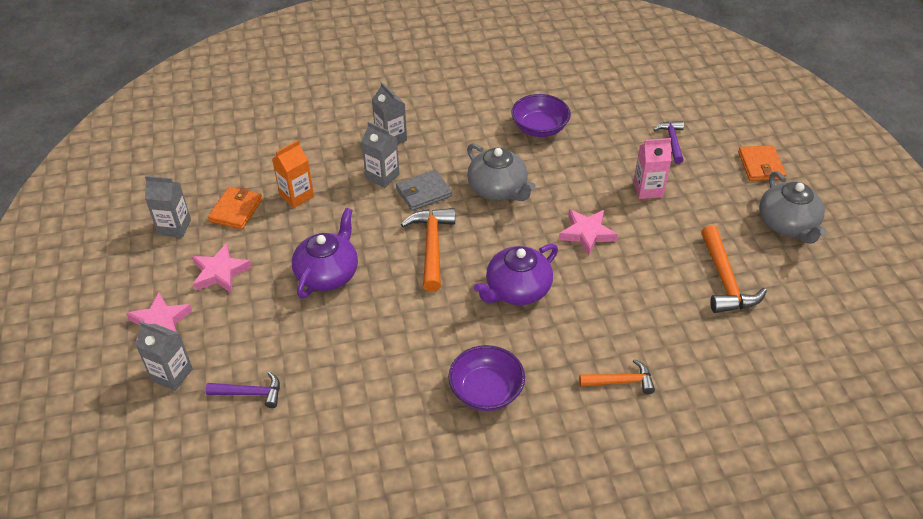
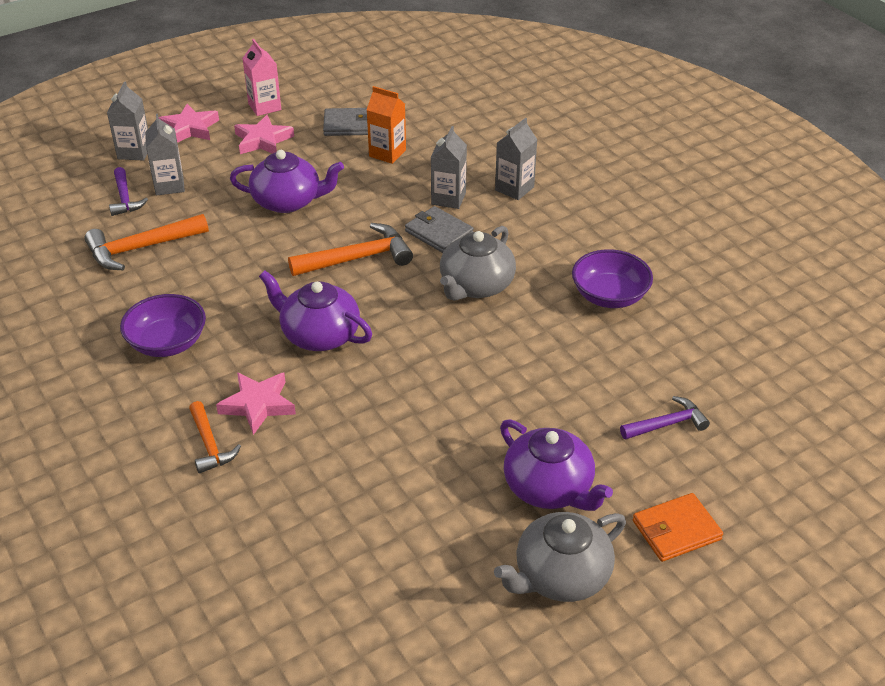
camera: 70 degrees right, 5 degrees down
grey carton [145,176,191,237] -> grey carton moved to [145,114,185,195]
orange wallet [208,187,263,229] -> grey wallet [323,108,368,136]
pink star [559,209,618,256] -> pink star moved to [216,372,296,435]
pink carton [633,138,672,199] -> pink carton moved to [242,39,281,116]
orange hammer [701,225,767,313] -> orange hammer moved to [84,214,209,270]
none -> purple teapot [500,419,613,511]

